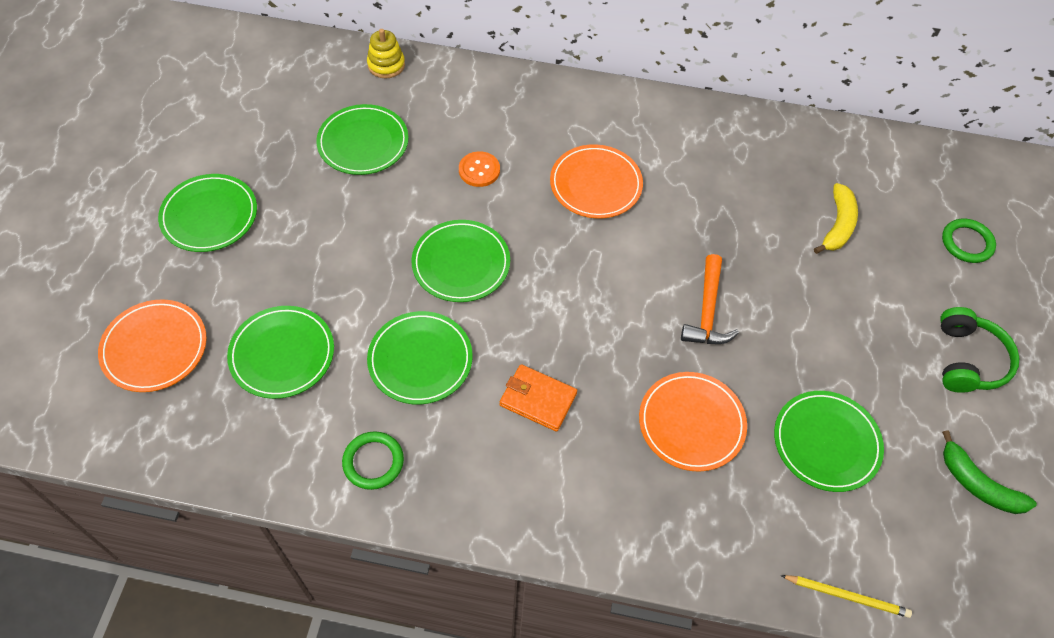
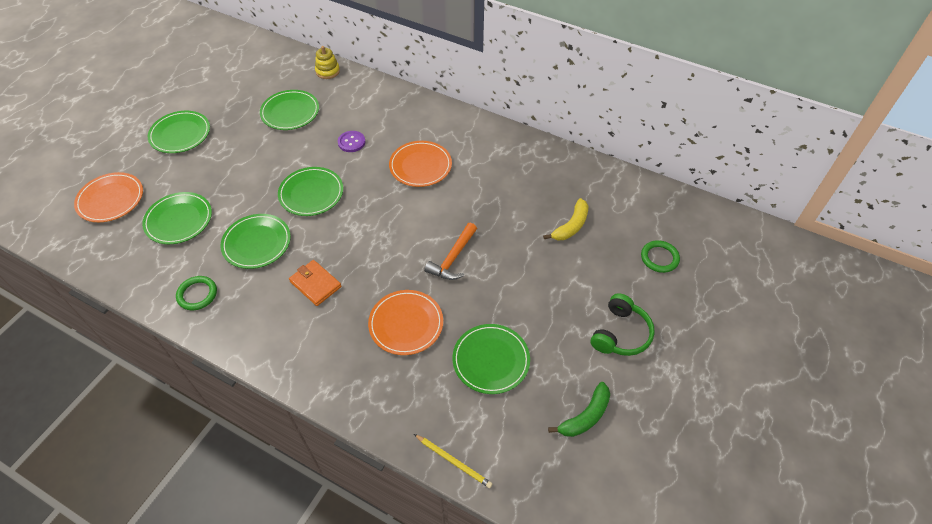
camera: 20 degrees right, 5 degrees down
orange button [459,151,500,187] -> purple button [338,131,365,152]
green banana [942,430,1037,514] -> green banana turned 105 degrees counterclockwise [548,382,610,437]

